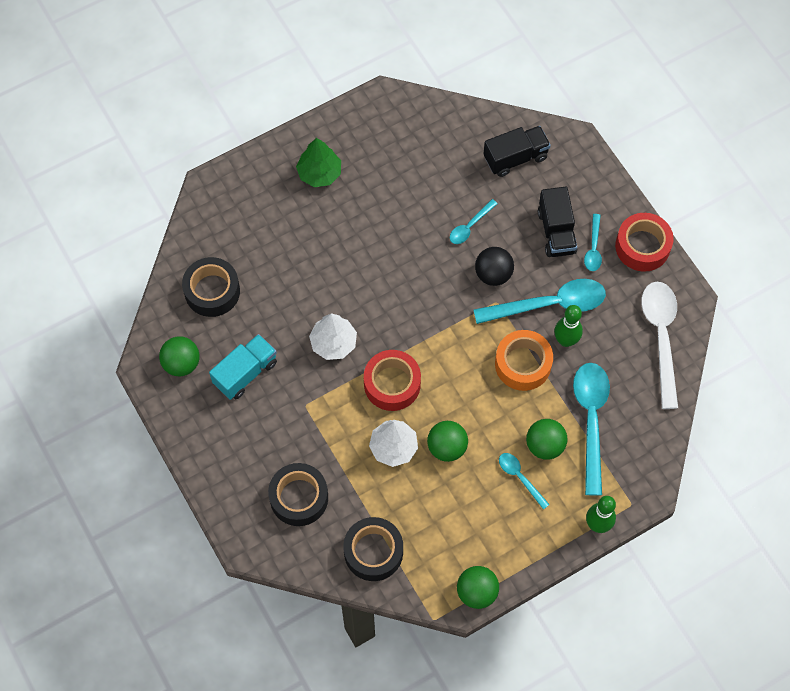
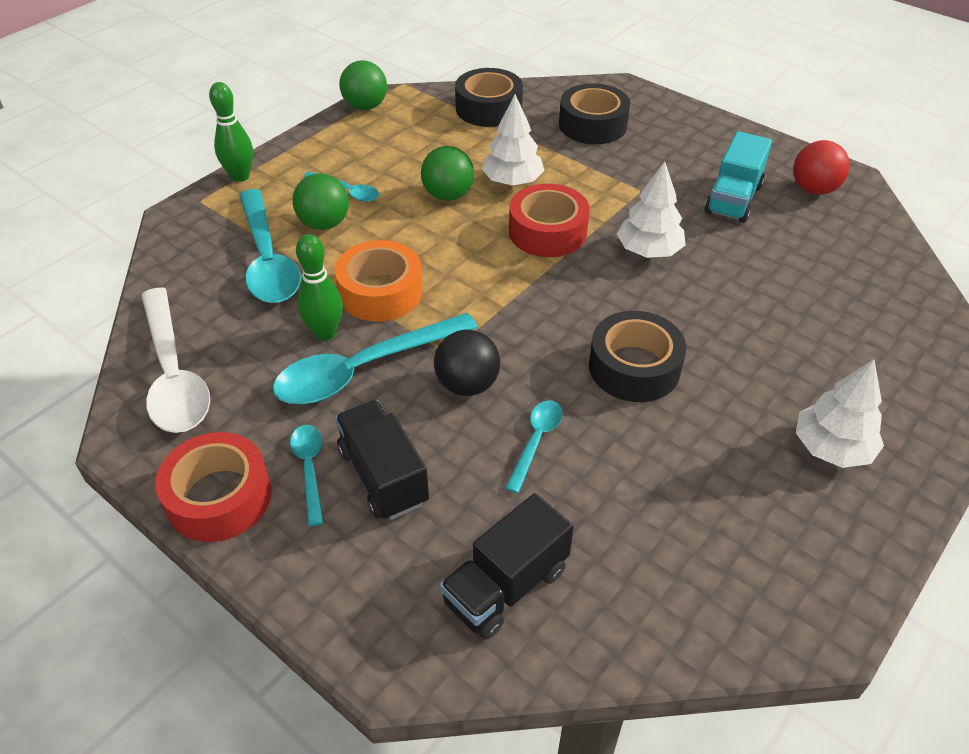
camera: 160 degrees right, 20 degrees down
green ball [159,337,199,376] -> red ball [793,140,850,195]
black tape [182,257,240,317] -> black tape moved to [589,311,686,402]
green tree [296,138,341,187] -> white tree [796,359,884,468]

